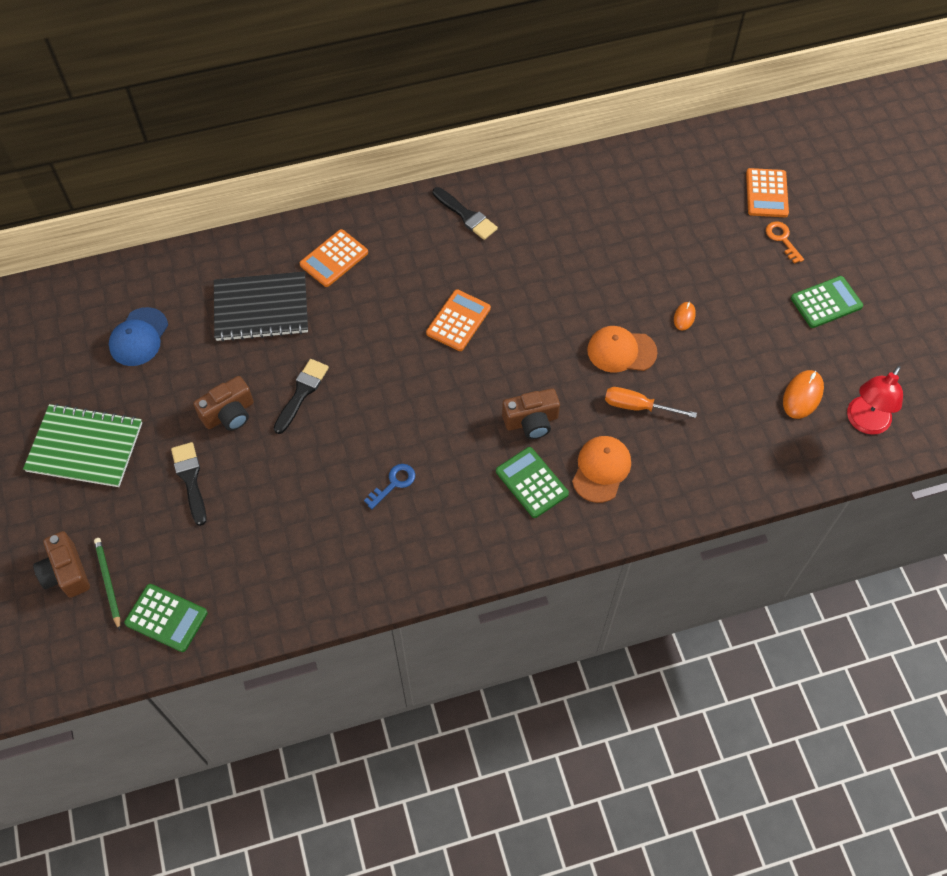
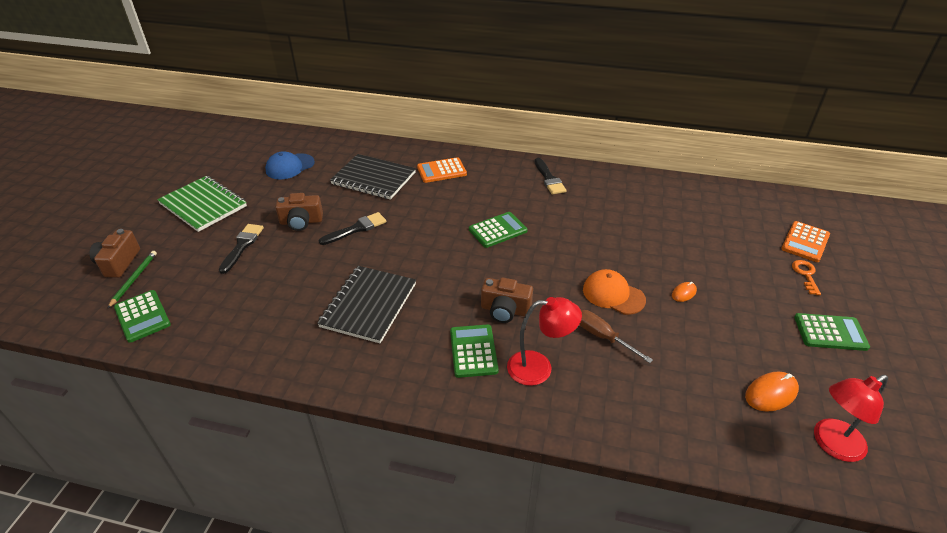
camera: 30 degrees right, 20 degrees down
blue key [364,464,415,509] -> black notebook [317,266,416,343]
orange calculator [426,289,491,351] -> green calculator [469,212,528,248]
orange cap [572,436,631,503] -> red lamp [507,297,582,386]
orange screwdriver [605,387,697,418] -> brown screwdriver [579,310,653,363]

